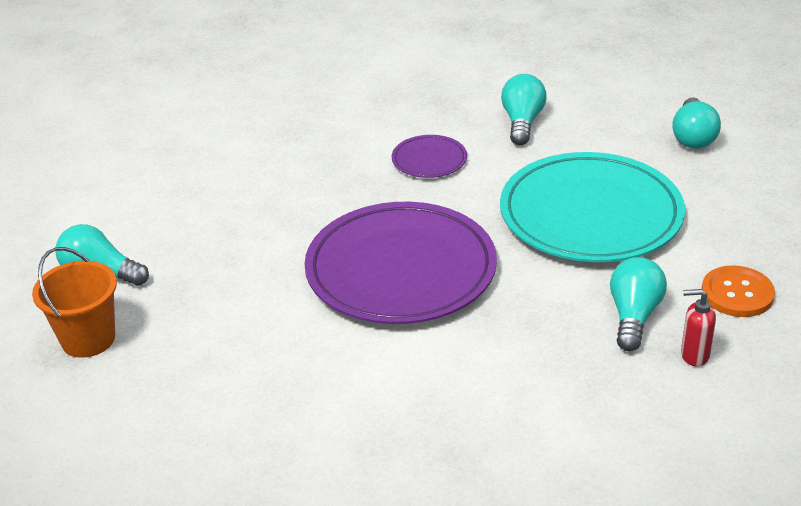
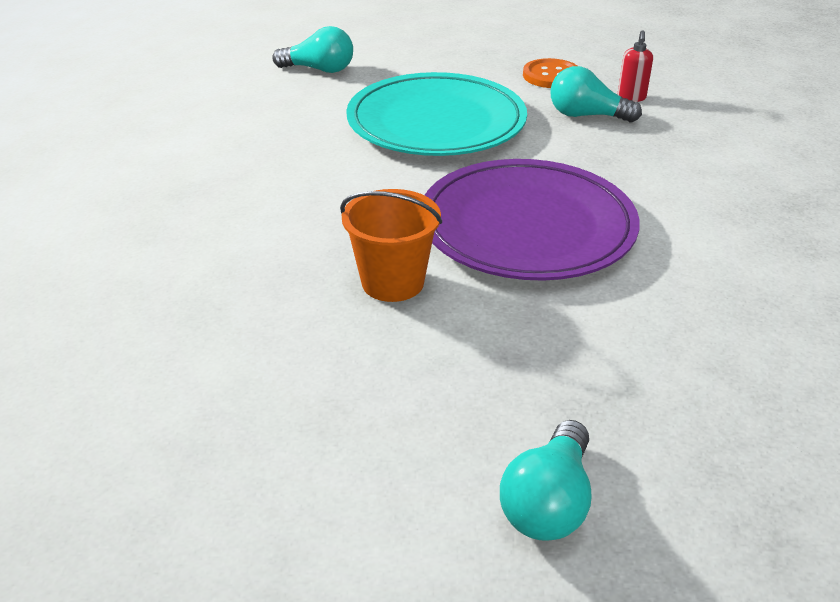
camera: 90 degrees left, 0 degrees up
orange bucket [32,247,117,358] -> orange bucket moved to [340,189,442,302]
purple plate [392,135,467,178] -> none
turquoise light bulb [501,74,546,145] -> none

